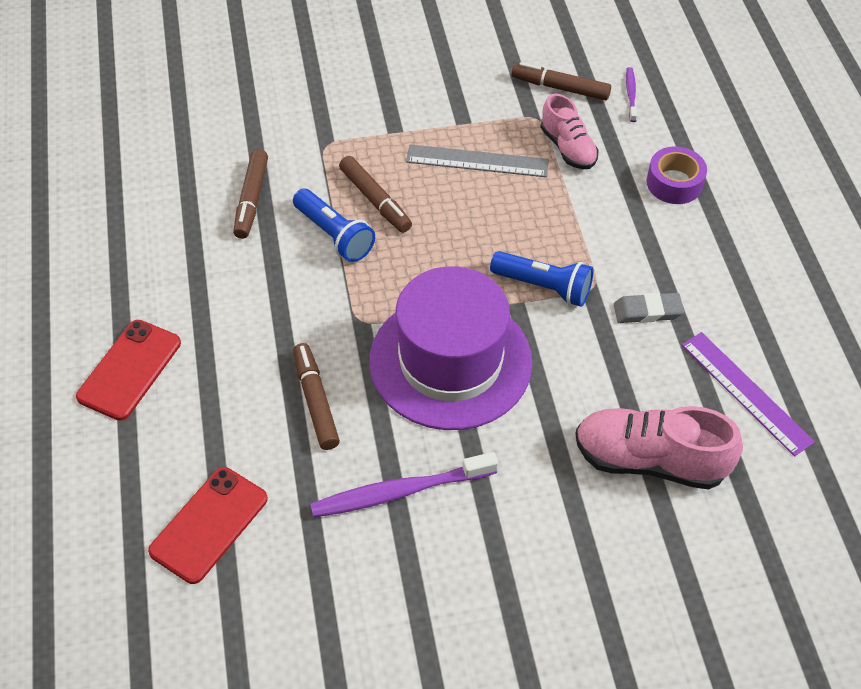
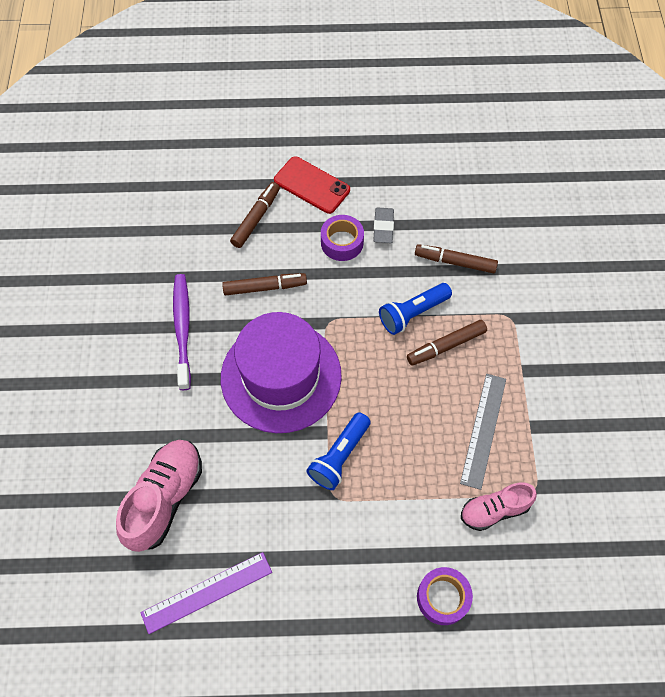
camera: 100 degrees right, 10 degrees up
red phone [148,467,268,584] -> none
brown marker [512,62,611,100] -> brown marker moved to [230,182,280,248]
grey eraser [614,293,684,323] -> grey eraser moved to [374,207,394,243]
purple toothbrush [626,67,637,122] -> none
none -> purple tape [321,215,364,261]

